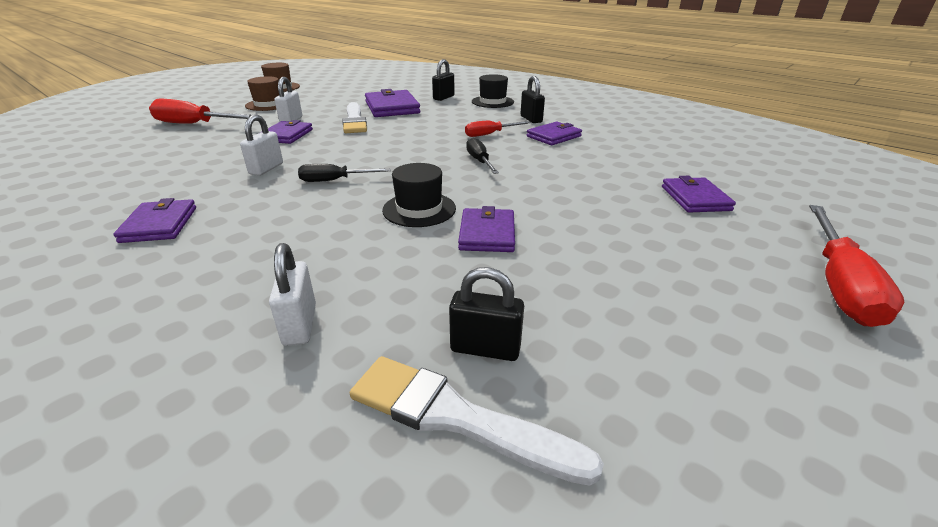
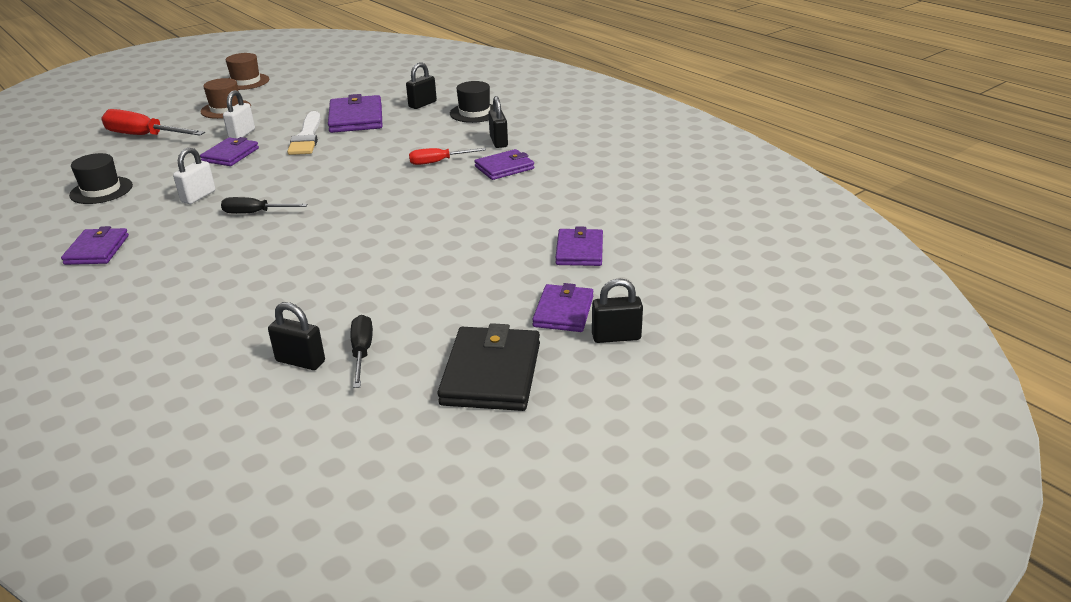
camera: 10 degrees right, 0 degrees up
white padlock [269,243,316,346] -> none
white brush [350,356,604,486] -> none
black hat [382,163,456,227] -> black hat moved to [69,153,133,204]
purple wallet [458,206,515,252] -> purple wallet moved to [532,283,594,332]
black screwdriver [466,138,499,174] -> black screwdriver moved to [351,315,373,388]
red screwdriver [809,205,904,327] -> black padlock [592,278,643,343]
none -> black wallet [437,323,540,411]

